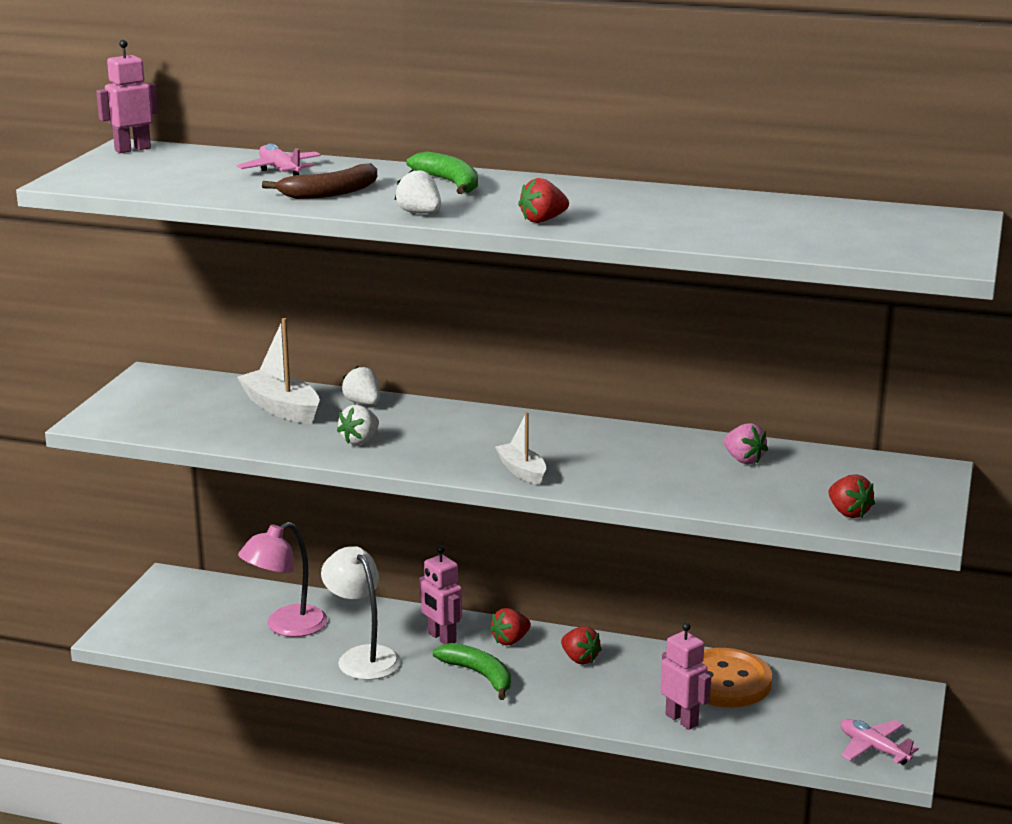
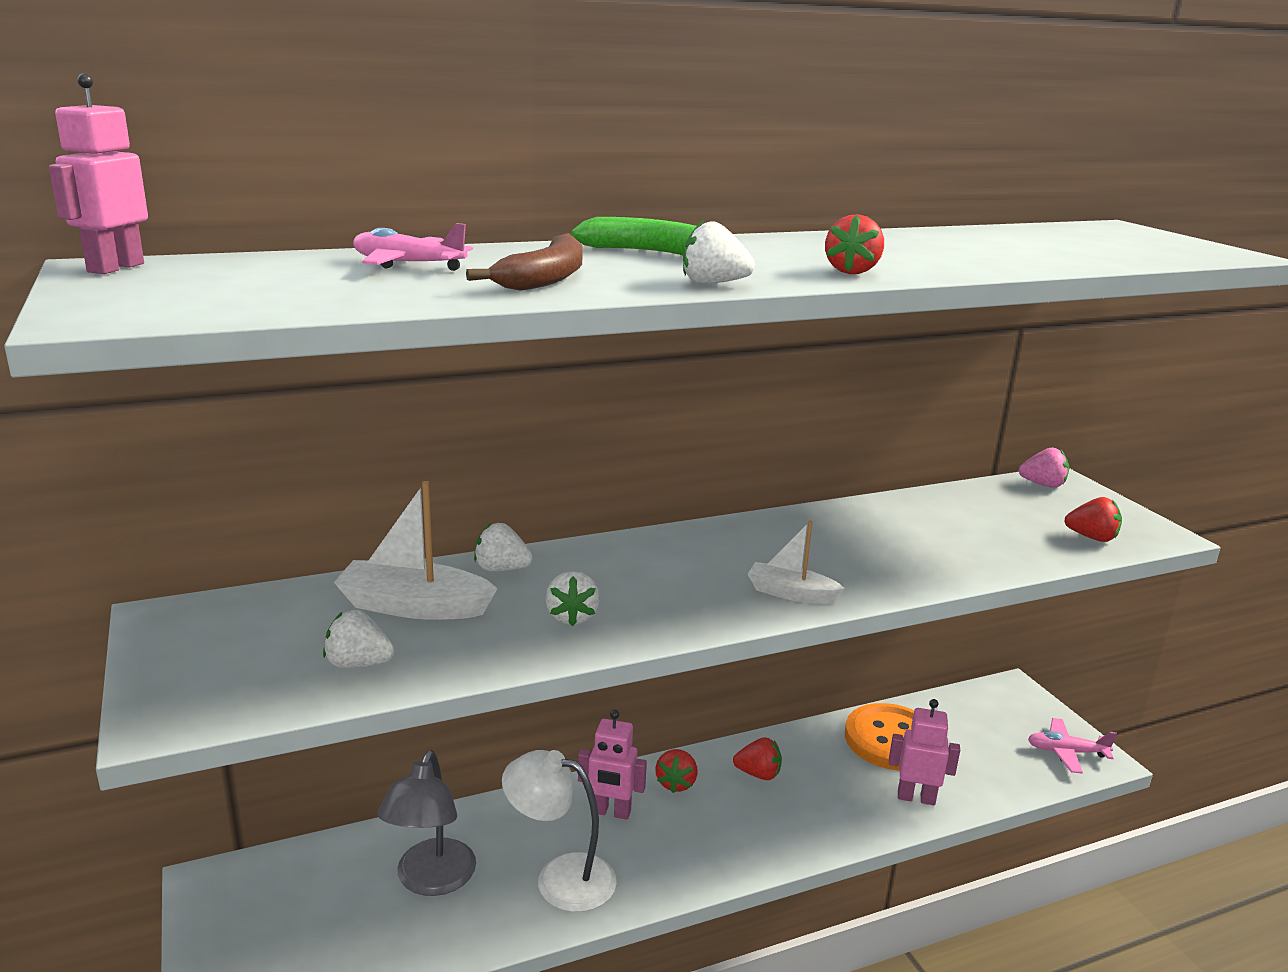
camera: 40 degrees left, 0 degrees up
pink lamp [238,522,327,637] -> grey lamp [377,750,476,896]
green banana [433,643,511,700] -> none
pink strawberry [724,423,768,464] -> pink strawberry moved to [1019,447,1069,488]
none -> white strawberry [323,610,394,668]

